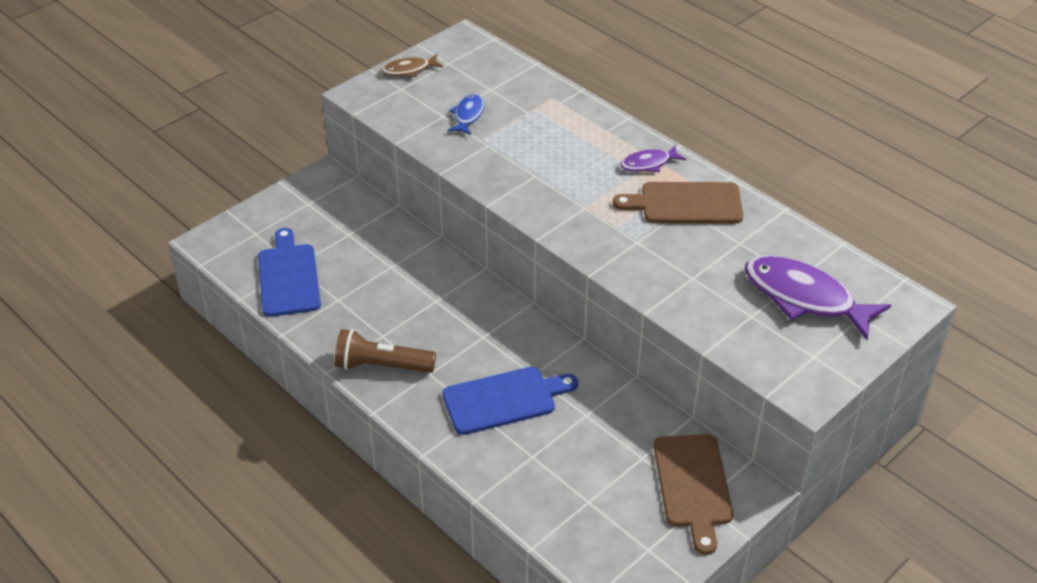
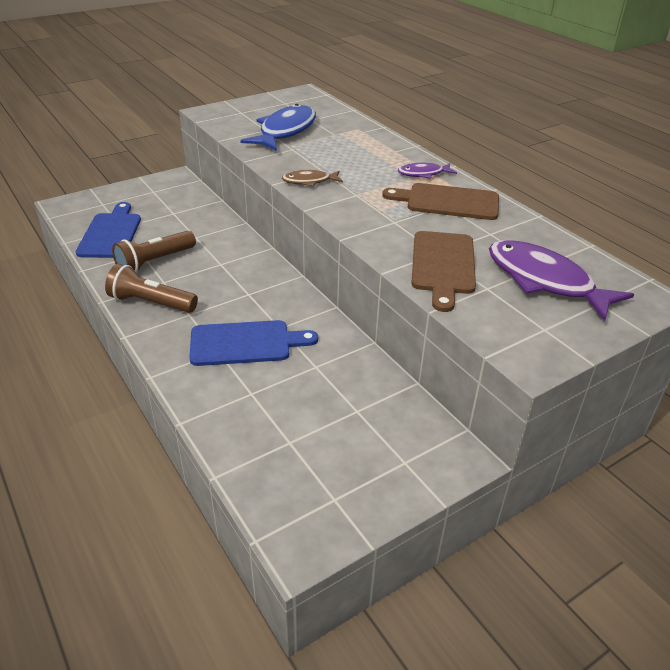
camera: 10 degrees right, 5 degrees down
brown fish [382,54,444,77] -> brown fish moved to [282,170,343,187]
blue fish [448,94,484,135] -> blue fish [240,104,316,151], size x1.97
brown cutting board [653,434,733,555] -> brown cutting board moved to [411,231,476,312]
none -> brown flashlight [112,231,196,272]

